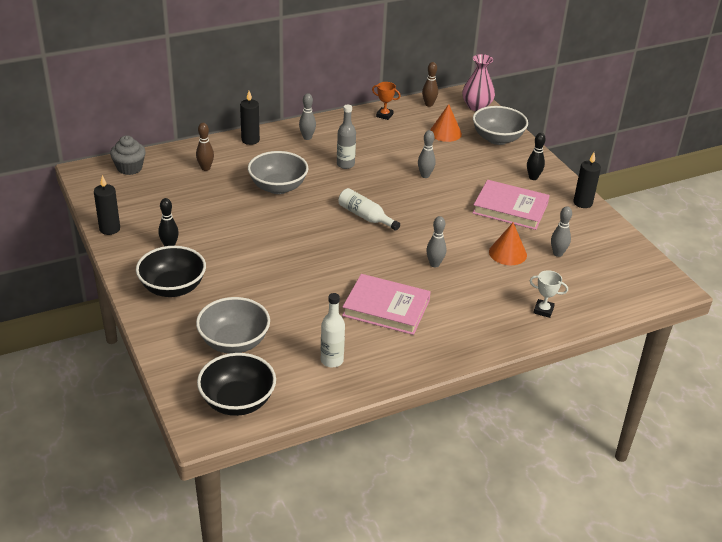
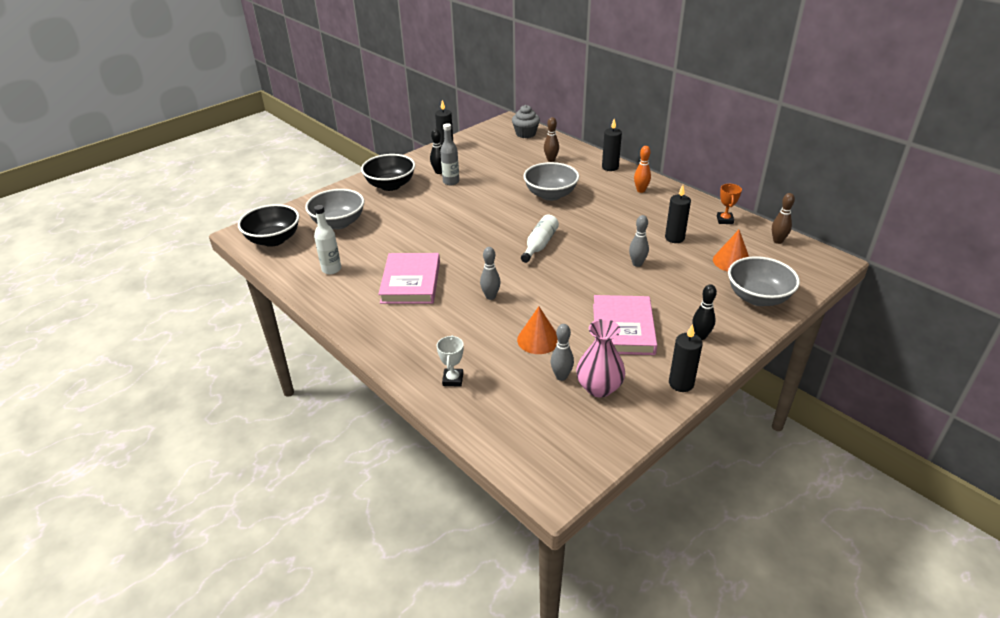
camera: 75 degrees right, 0 degrees up
grey bowling pin [299,93,316,140] -> orange bowling pin [634,146,651,193]
grey bottle [337,105,356,169] -> grey bottle moved to [440,123,459,185]
pink vase [462,54,495,111] -> pink vase moved to [576,319,625,397]
none -> black candle [665,185,691,243]

